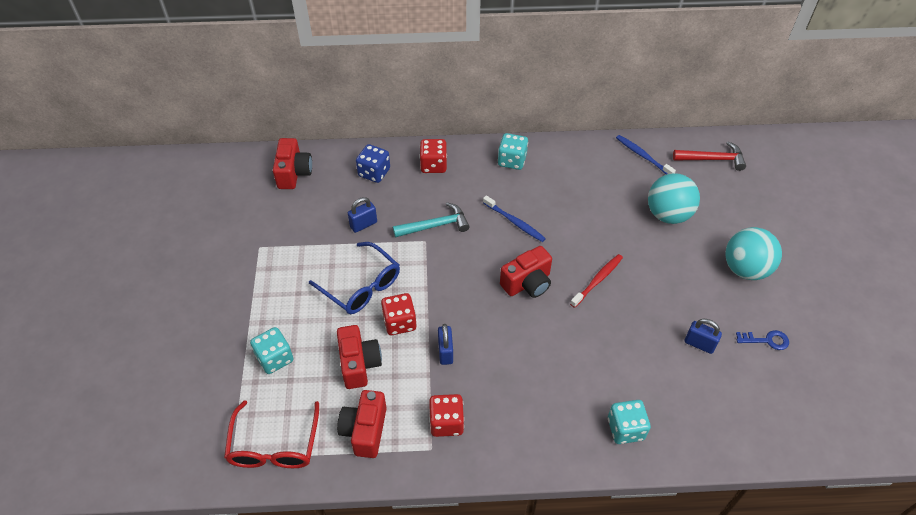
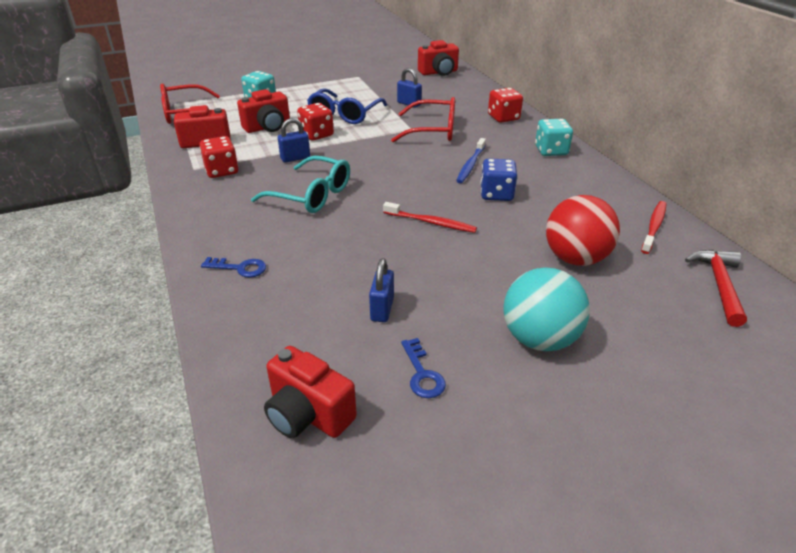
camera: 70 degrees right, 15 degrees down
blue dice [356,144,390,183] -> blue dice moved to [481,158,518,201]
turquoise hammer [393,202,470,238] -> red glasses [391,97,455,142]
red camera [500,246,552,298] -> red camera moved to [264,346,357,438]
turquoise dice [608,400,651,444] -> blue key [201,257,266,278]
blue toothbrush [616,135,676,175] -> red toothbrush [641,201,666,254]
turquoise ball [648,173,700,224] -> red ball [546,195,620,266]
red hammer [673,142,746,171] -> red hammer turned 150 degrees counterclockwise [685,250,747,327]
none -> turquoise glasses [251,156,350,213]

